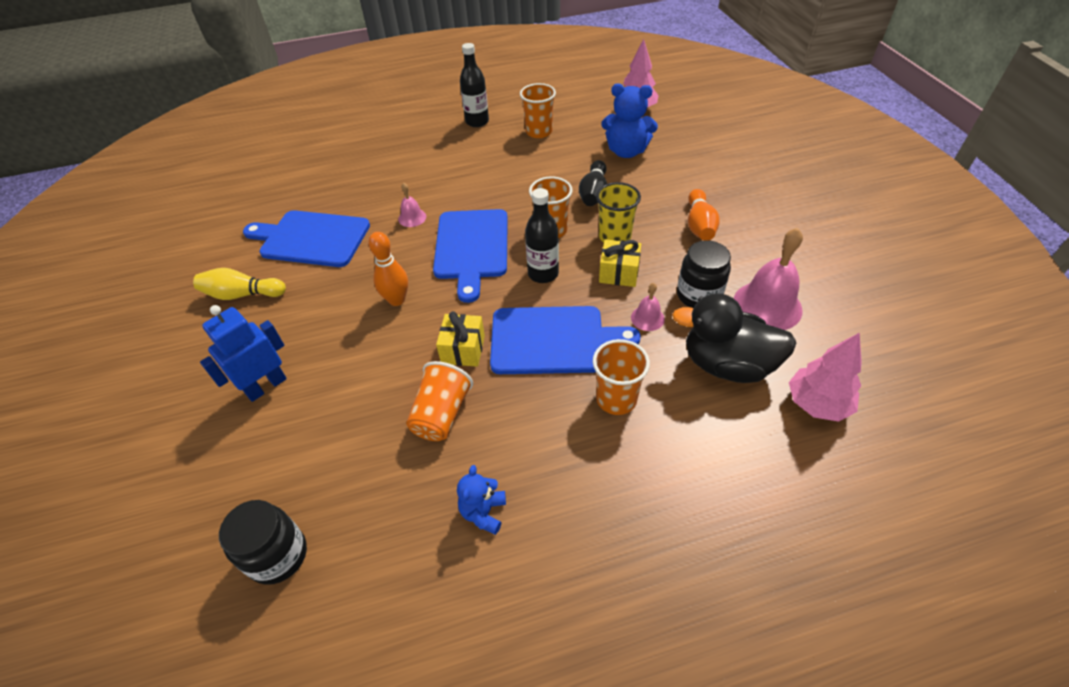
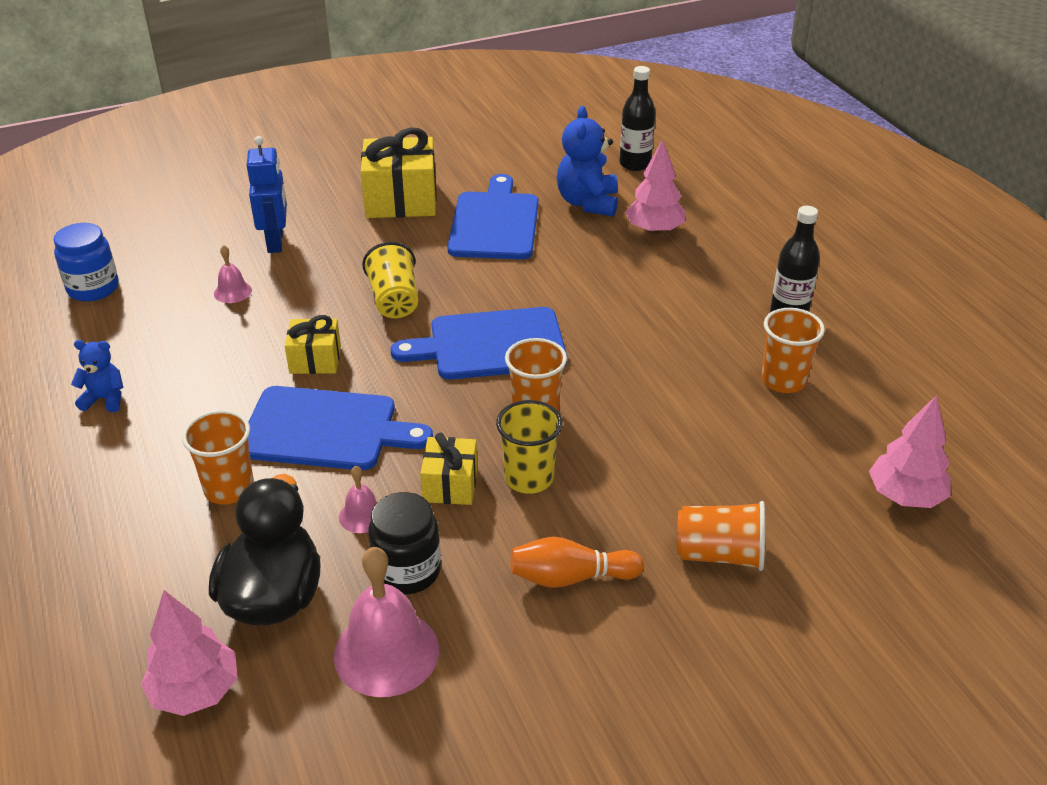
camera: 80 degrees right, 10 degrees down
yellow bowling pin [193,268,286,300] -> yellow gift [361,128,437,218]
blue robot [200,305,287,402] -> blue robot turned 45 degrees clockwise [247,136,287,253]
black jar [219,500,307,585] -> blue jar [54,223,119,301]
orange bowling pin [368,232,408,306] -> yellow cup [362,242,418,318]
pink bell [398,183,426,227] -> pink bell moved to [214,245,252,303]
orange cup [406,361,473,441] -> orange cup moved to [677,501,765,571]
blue cutting board [490,306,641,374] -> blue cutting board turned 75 degrees counterclockwise [248,386,433,470]
black bottle [525,188,559,283] -> black bottle moved to [620,66,655,171]
black bowling pin [579,160,607,206] -> none
blue teddy bear [601,83,658,158] -> blue teddy bear moved to [557,106,618,217]
none -> pink tree [625,139,685,234]

